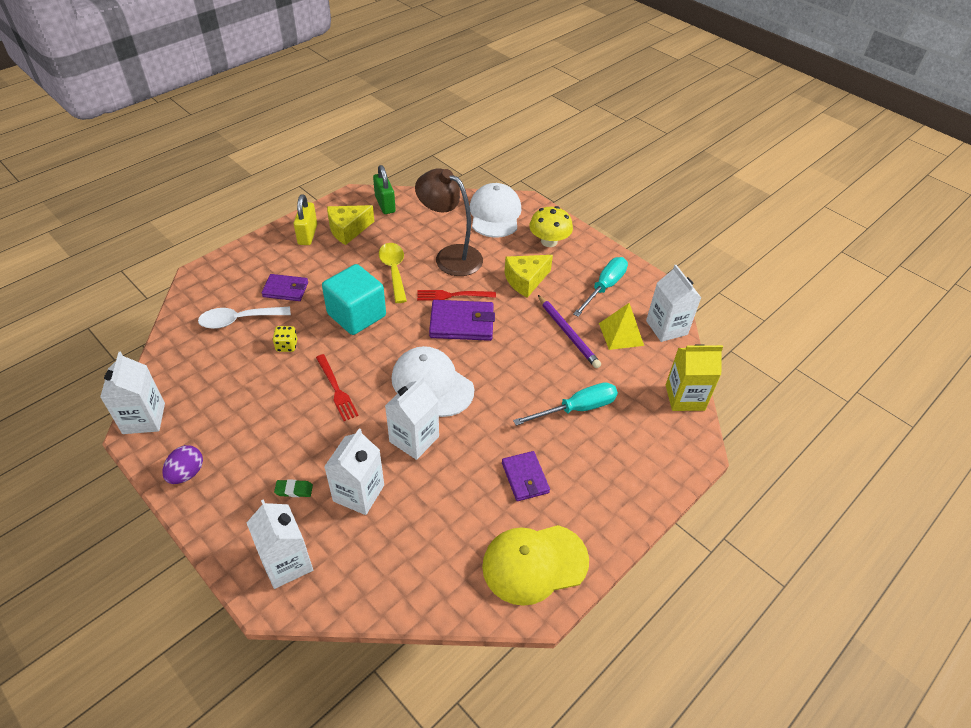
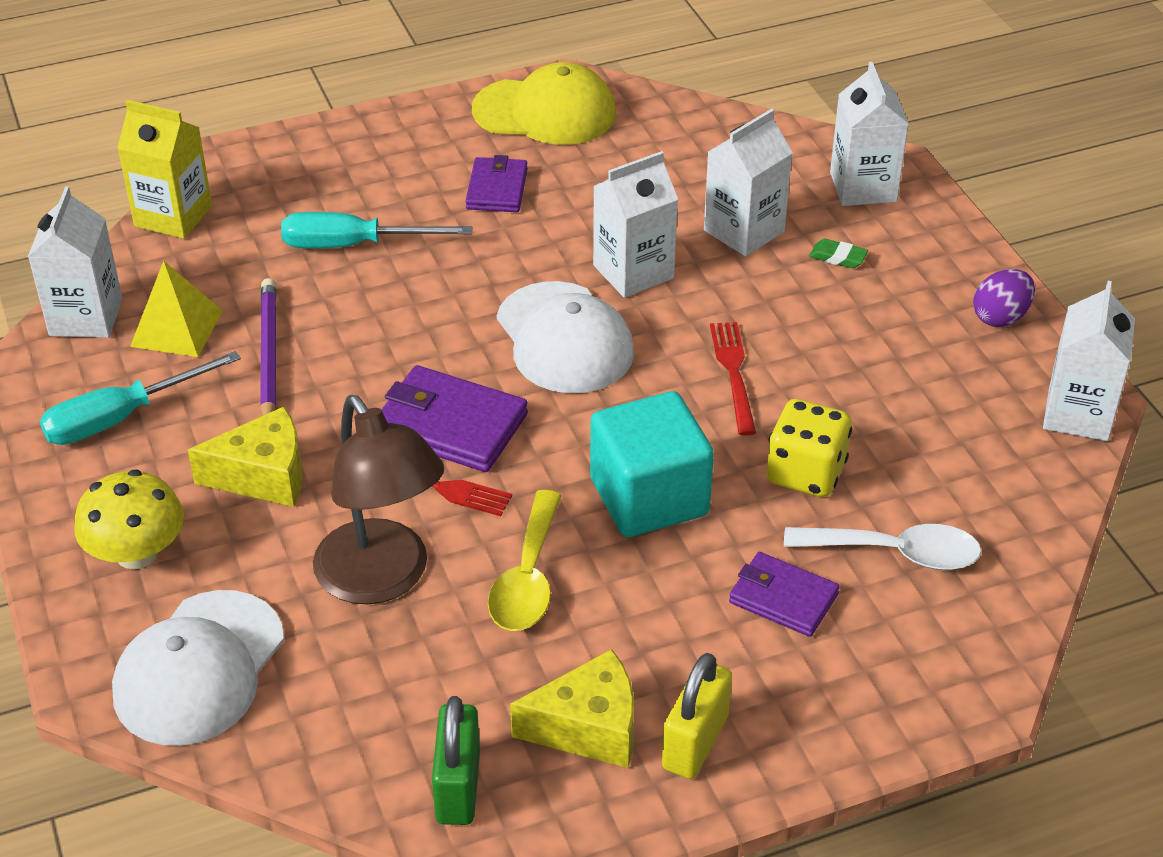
camera: 155 degrees left, 5 degrees down
yellow dice [272,326,297,352] -> yellow dice [767,399,852,497], size x1.69

